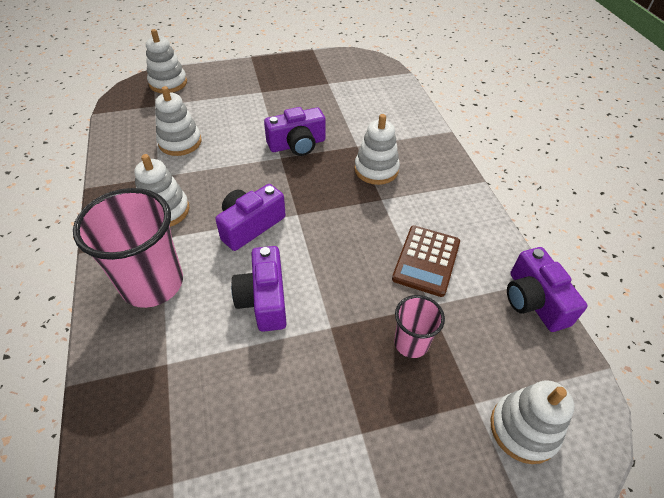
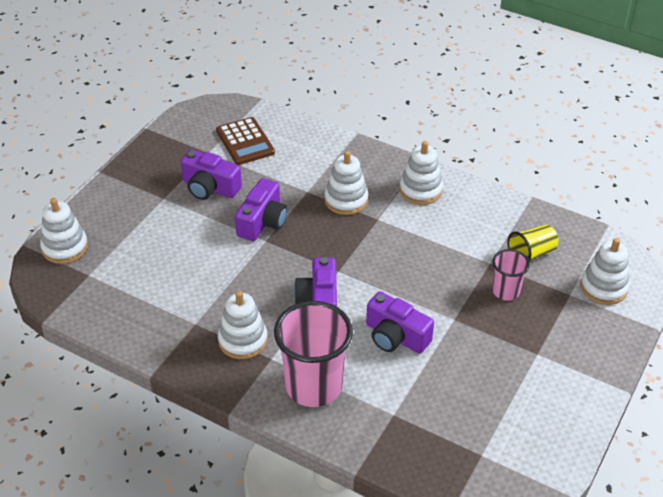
camera: 45 degrees left, 5 degrees down
white stacking toy [155,86,202,156] -> white stacking toy moved to [399,141,443,205]
brown calculator [392,225,460,297] -> brown calculator moved to [216,117,275,165]
purple camera [507,247,587,332] -> purple camera moved to [181,150,242,200]
none -> yellow cup [507,225,559,262]

